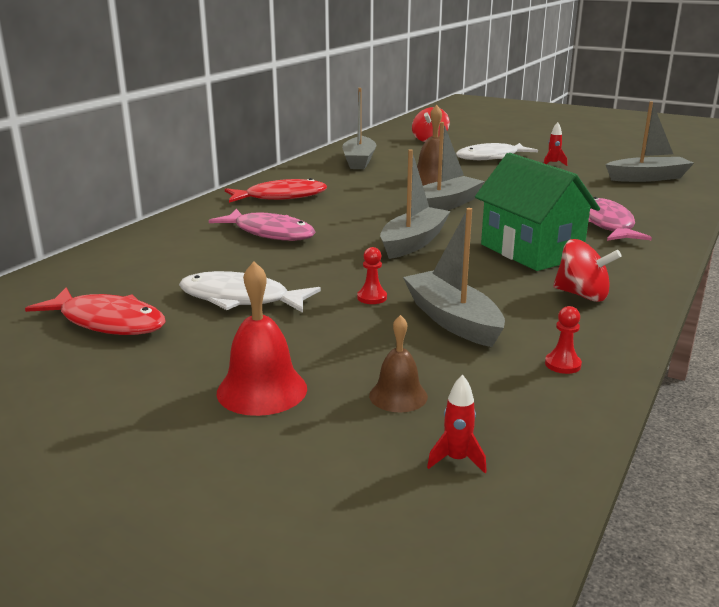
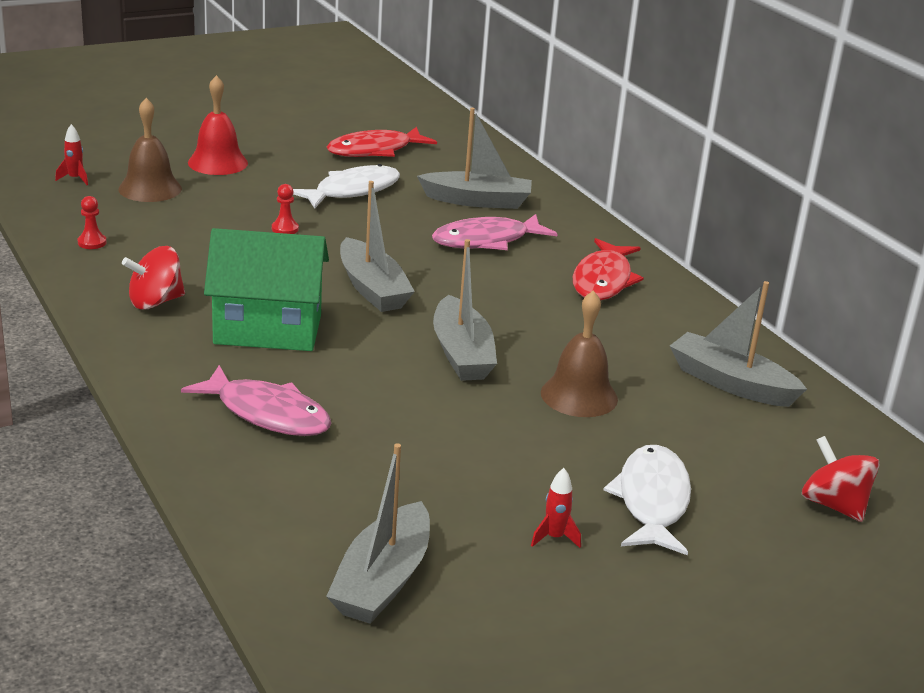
camera: 120 degrees right, 5 degrees up
brown bell [369,315,428,412] -> brown bell [118,98,182,202], size x1.56
grey boat [403,208,505,347] -> grey boat moved to [417,108,532,209]

